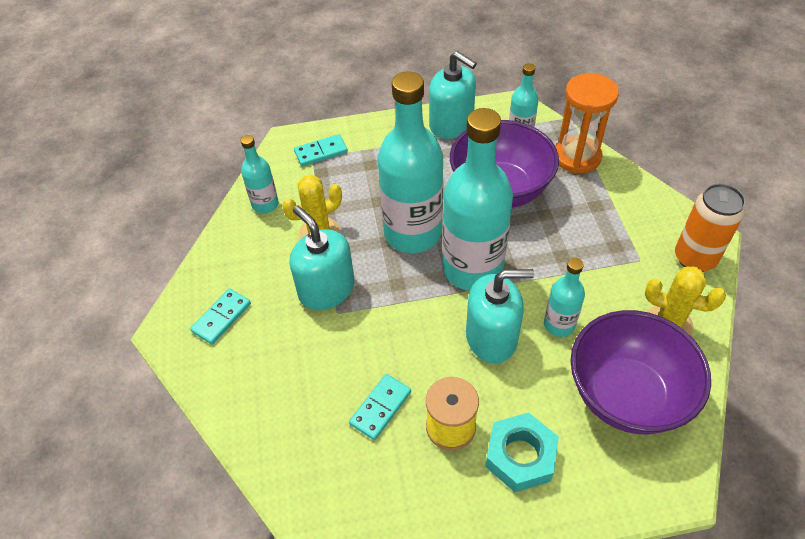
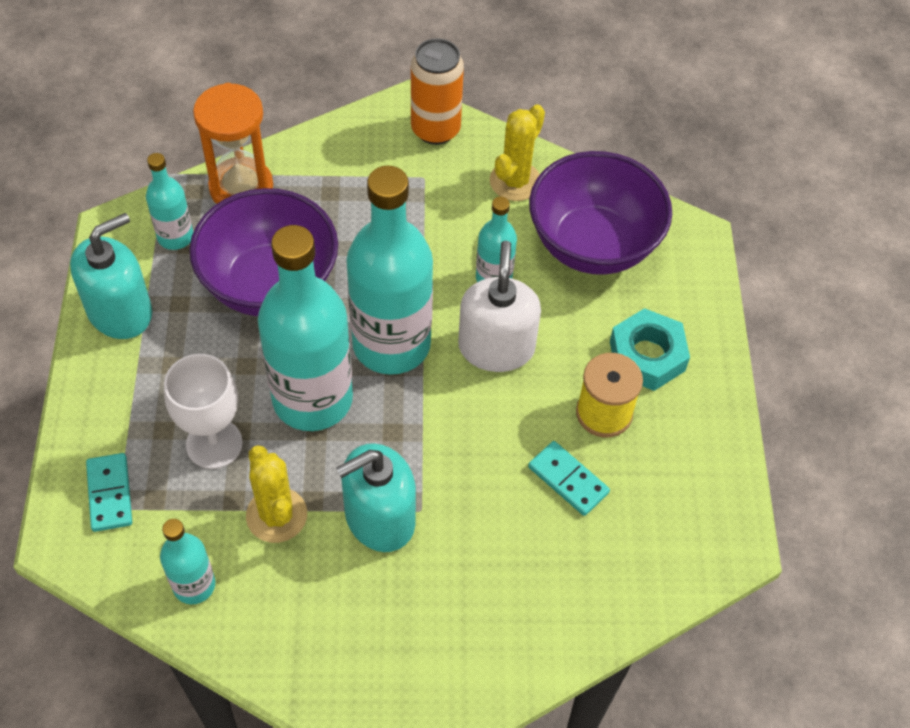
camera: 85 degrees left, 5 degrees up
turquoise domino [190,288,251,345] -> none
turquoise soap dispenser [466,269,534,363] -> white soap dispenser [458,241,541,372]
none -> white goblet [164,354,243,469]

